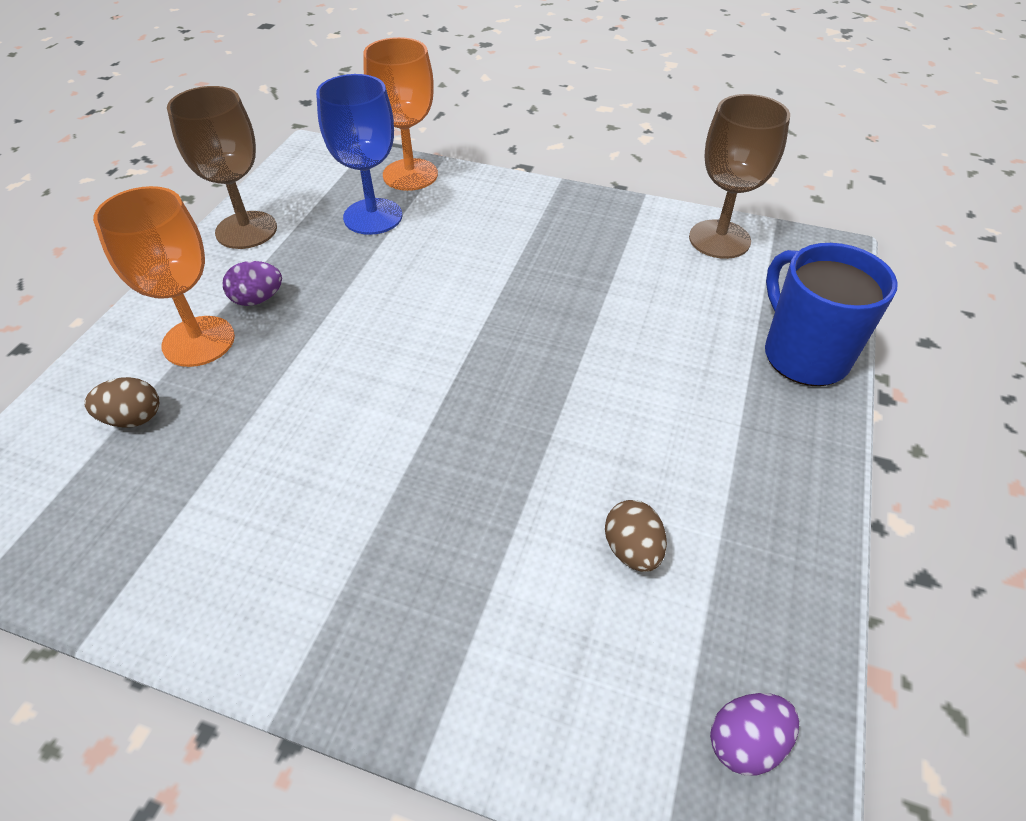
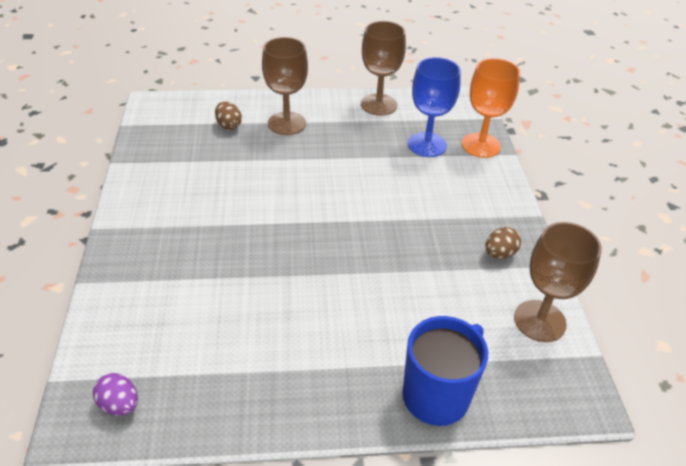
camera: 65 degrees right, 5 degrees down
orange goblet [93,186,235,367] -> brown goblet [262,37,308,135]
purple egg [222,261,282,306] -> none
brown egg [605,500,667,572] -> brown egg moved to [485,227,521,259]

